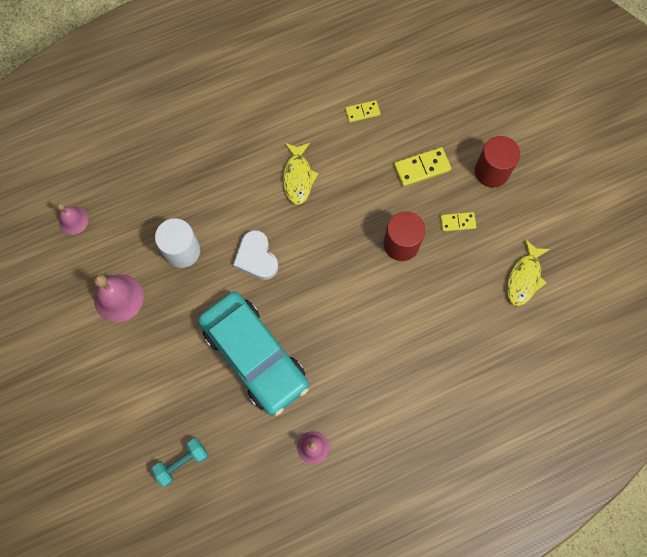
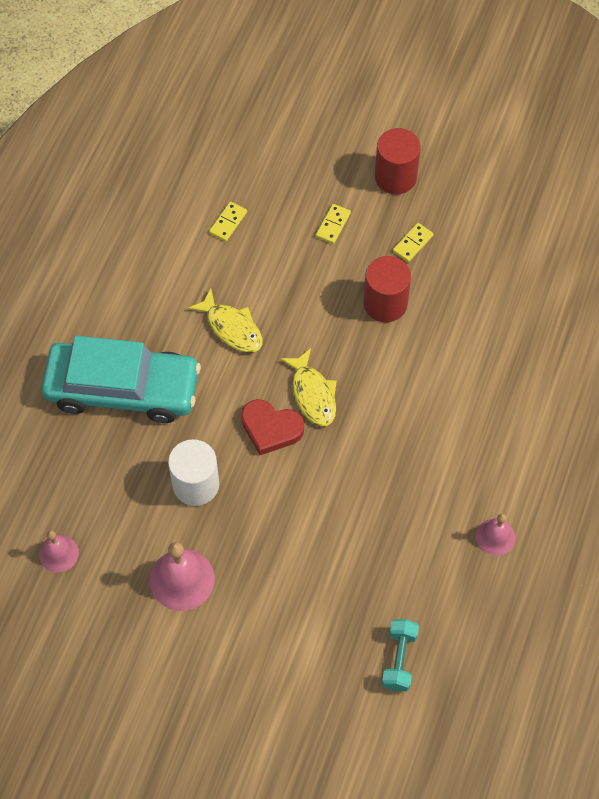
camera: 45 degrees left, 10 degrees down
turquoise car [198,292,309,416] -> turquoise car moved to [41,336,201,423]
white heart [233,230,278,280] -> red heart [241,399,304,455]
yellow domino [394,147,451,187] -> yellow domino [316,204,351,244], size x0.64
yellow fish [506,239,550,306] -> yellow fish moved to [280,348,337,426]

